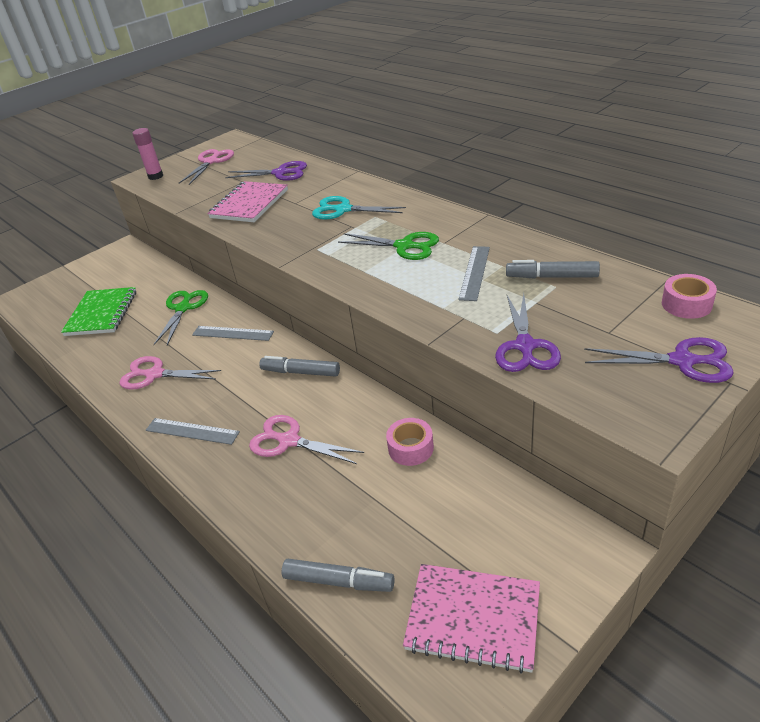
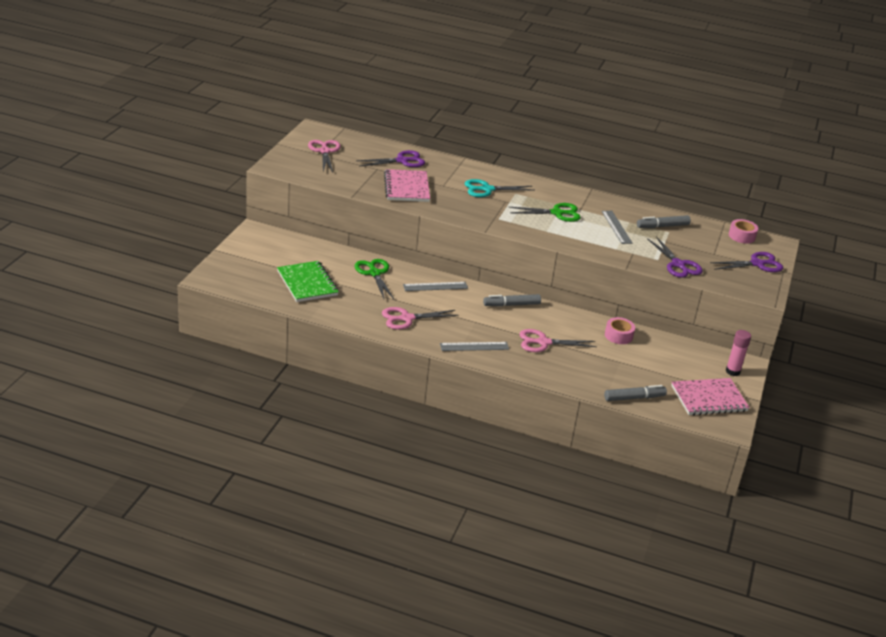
camera: 35 degrees left, 5 degrees down
pink glue stick [132,128,163,180] -> pink glue stick moved to [726,330,751,376]

